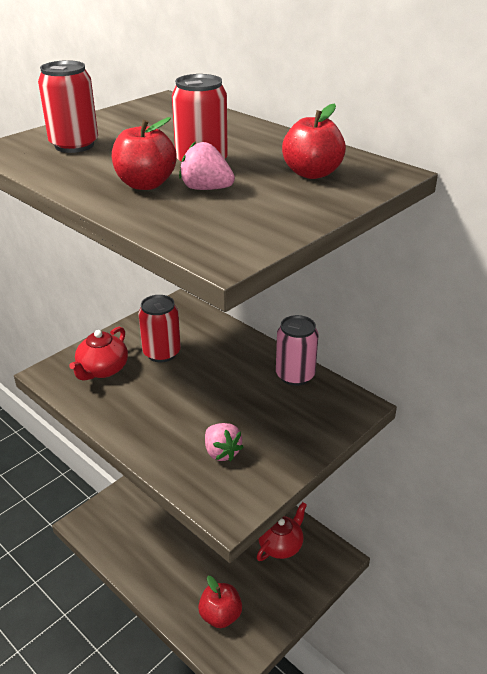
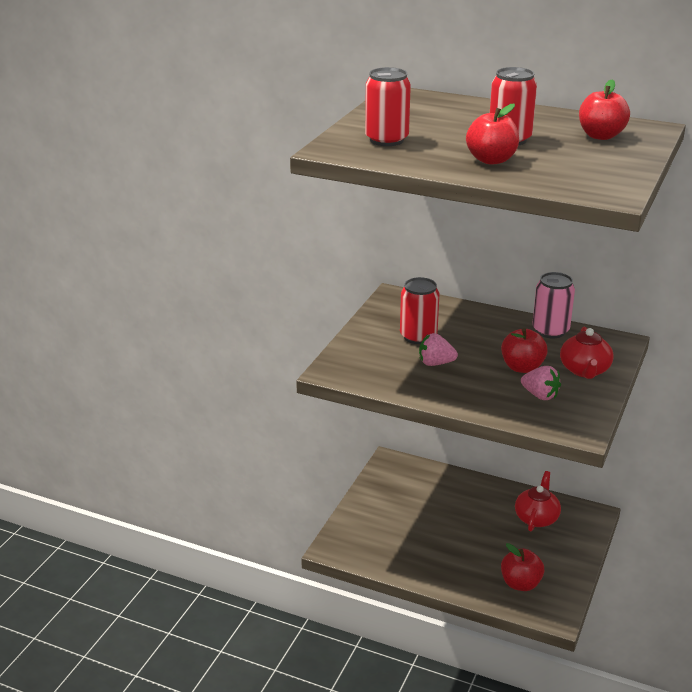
camera: 20 degrees left, 5 degrees down
red teapot [69,327,128,381] -> red teapot moved to [560,326,613,379]
pink strawberry [179,141,235,190] -> pink strawberry moved to [419,333,458,366]
none -> red apple [501,328,548,373]

